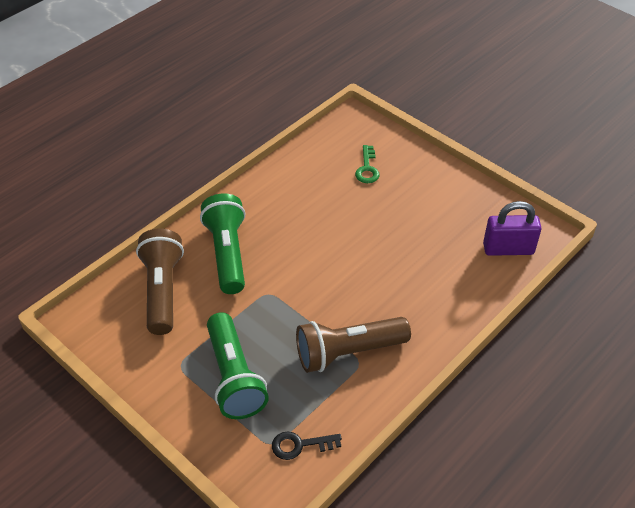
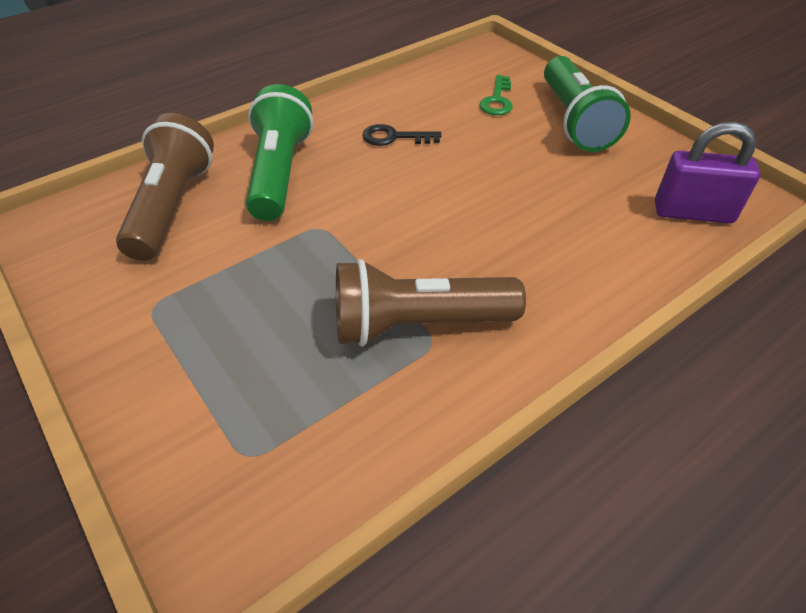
camera: 10 degrees right, 0 degrees up
green flashlight [207,312,269,419] -> green flashlight moved to [544,56,631,152]
black key [272,431,342,460] -> black key moved to [362,124,441,146]

